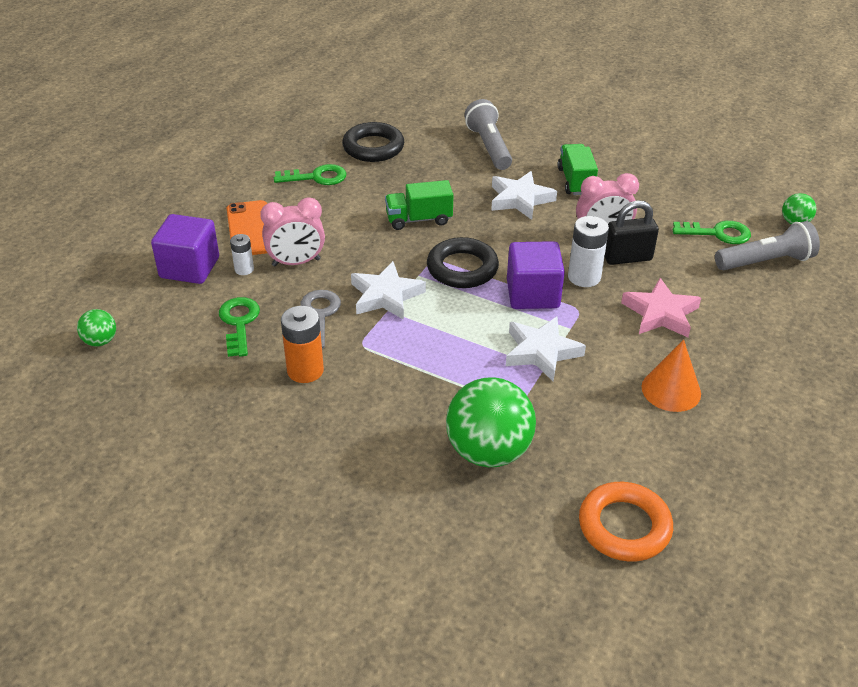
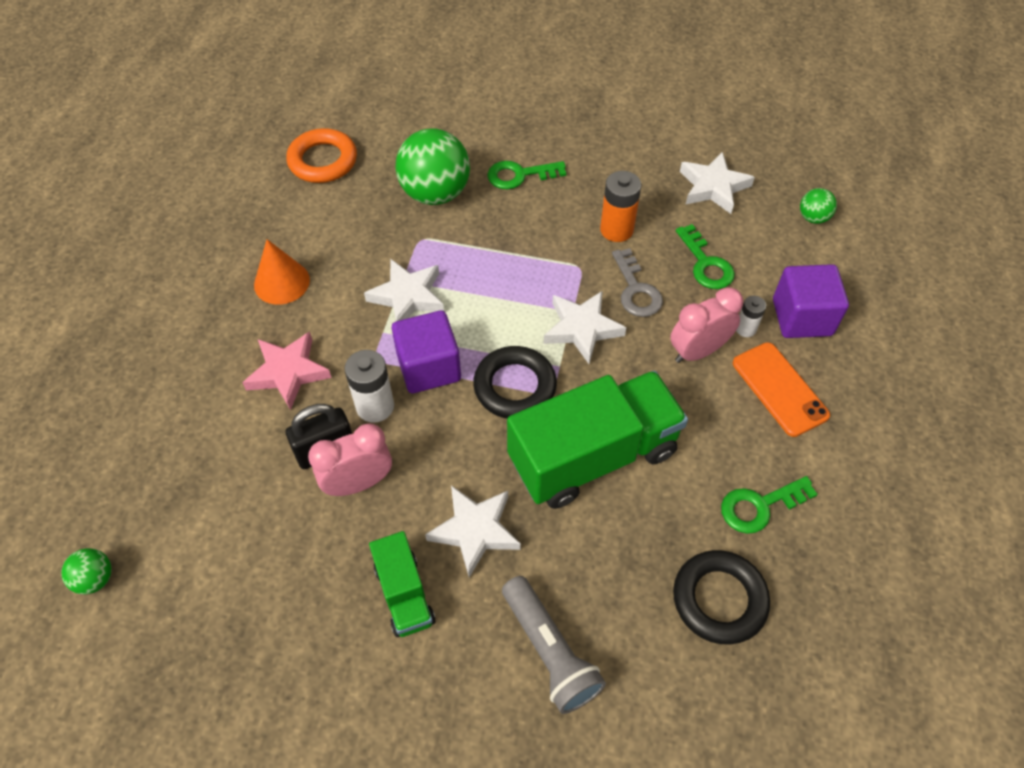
camera: 165 degrees right, 15 degrees up
green truck [385,180,454,230] -> green truck [507,371,688,509], size x1.97
green key [673,221,751,244] -> green key moved to [487,161,566,190]
grey flashlight [715,221,820,270] -> none
none -> white star [680,152,755,214]

